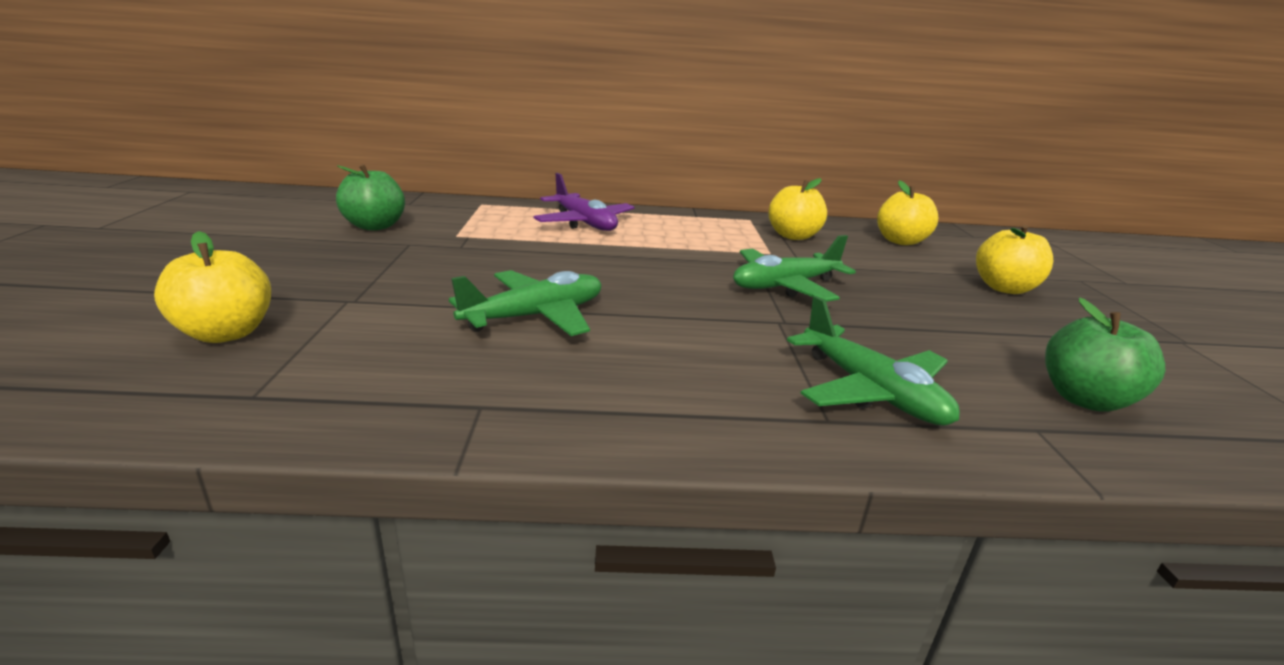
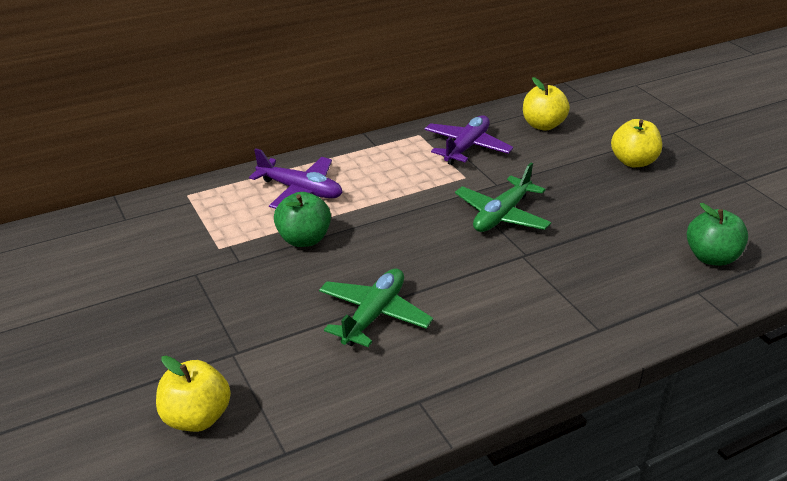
camera: 25 degrees left, 10 degrees up
green apple [336,164,405,231] -> green apple moved to [274,192,331,247]
yellow apple [768,178,827,240] -> purple plane [425,115,513,165]
green plane [787,296,960,426] -> none

